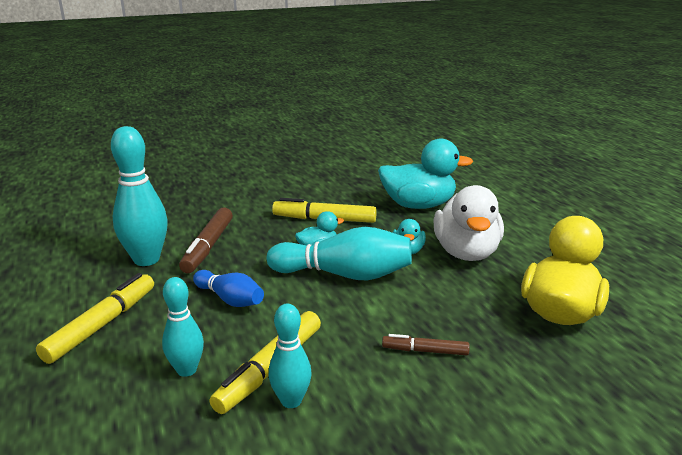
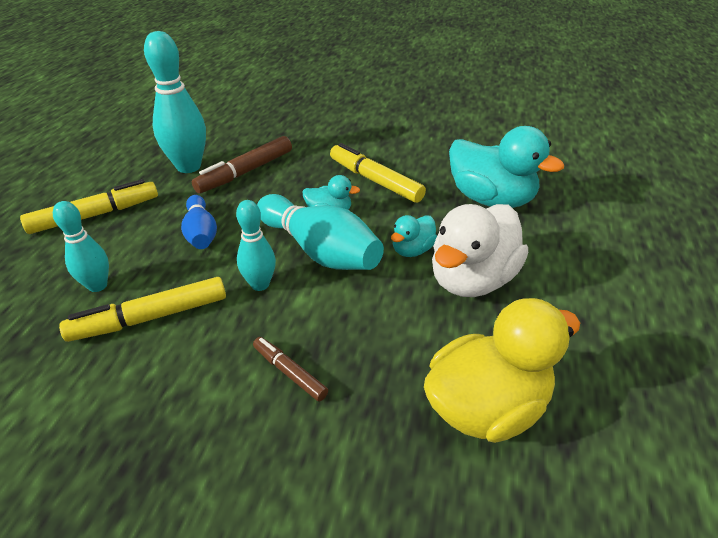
camera: 35 degrees right, 15 degrees up
turquoise bowling pin [268,304,312,408] -> turquoise bowling pin moved to [236,200,276,291]

